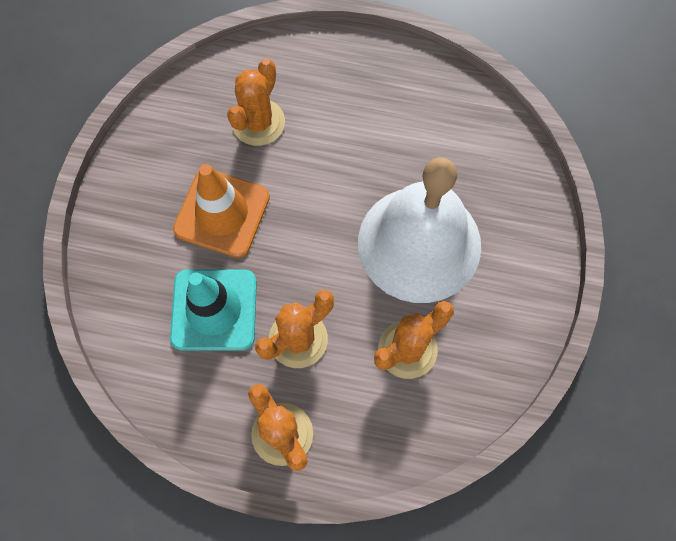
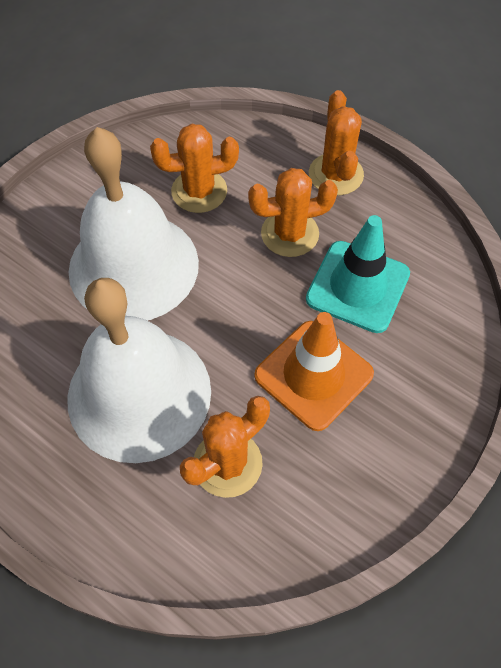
camera: 155 degrees left, 10 degrees down
none -> white bell [67,278,211,463]

